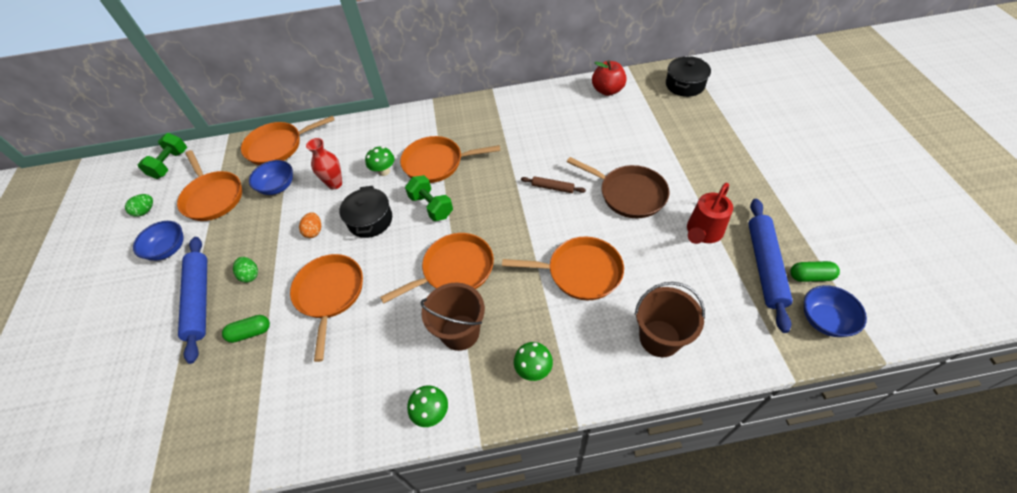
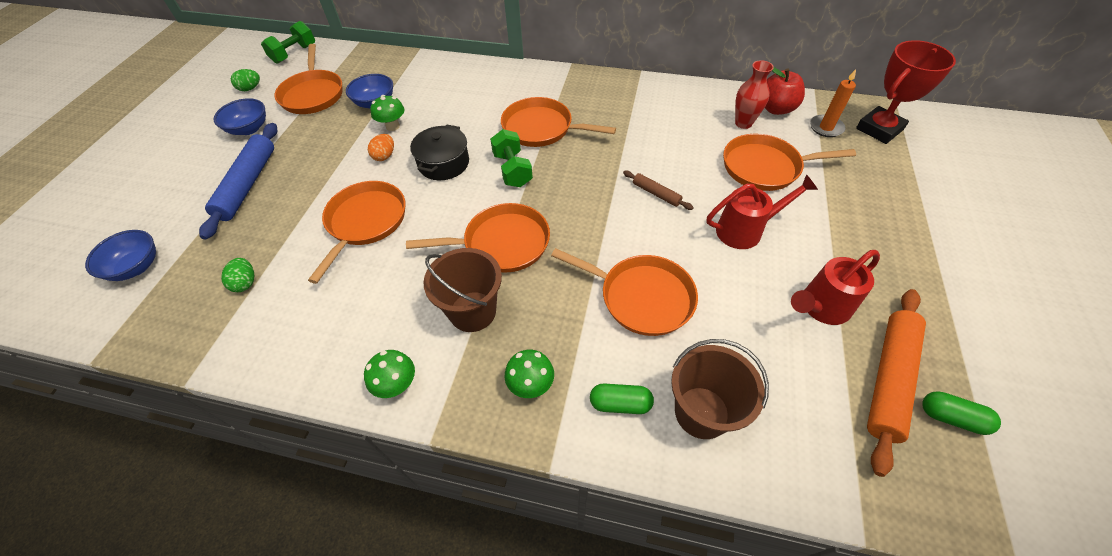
camera: 20 degrees right, 0 degrees up
green capsule [222,315,270,343] -> green capsule moved to [590,384,654,414]
green egg [233,257,258,283] -> green egg moved to [221,258,255,292]
orange pan [241,116,335,165] -> orange pan moved to [723,134,856,191]
red vase [306,138,342,189] -> red vase moved to [735,60,774,129]
green mushroom [365,146,394,176] -> green mushroom moved to [370,95,404,131]
brown pan [567,157,669,218] -> red watering can [706,174,818,249]
black pot [666,56,711,97] -> red trophy [856,40,956,144]
blue rolling pin [748,199,793,333] -> orange rolling pin [867,289,926,477]
blue bowl [804,285,867,337] -> blue bowl moved to [85,230,156,281]
none -> orange candle [810,69,856,137]

